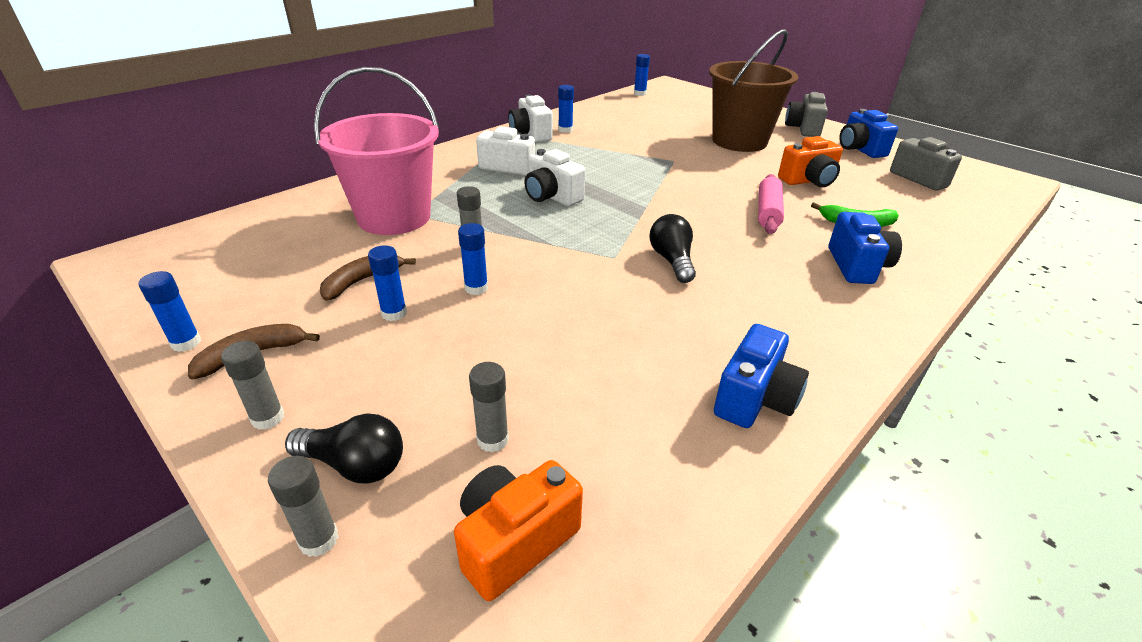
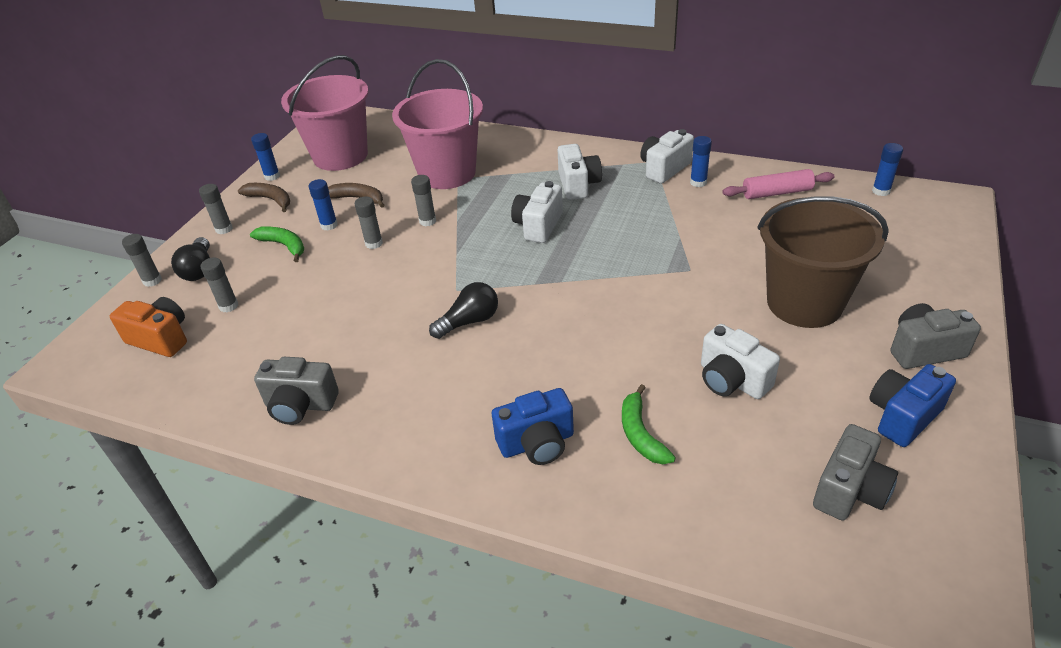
camera: 70 degrees right, 5 degrees up
blue glue stick [458,223,488,295] -> grey glue stick [355,196,383,249]
blue camera [714,324,809,428] -> grey camera [254,357,339,425]
pink rolling pin [758,174,784,234] -> pink rolling pin moved to [722,169,835,199]
orange camera [778,136,843,187] -> white camera [701,324,780,399]
none -> green banana [250,226,304,262]
none -> pink bucket [281,55,369,171]

